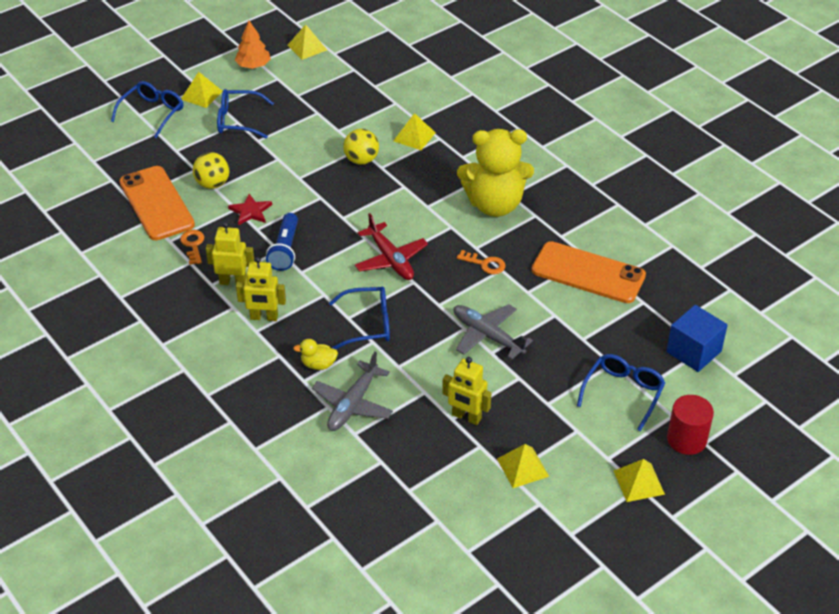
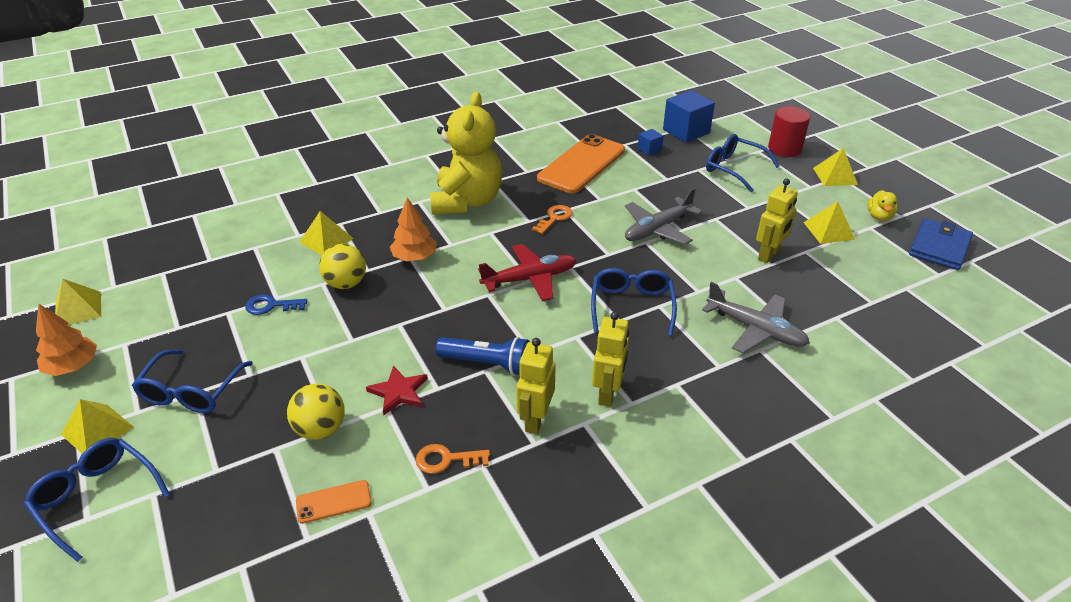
camera: 80 degrees left, 5 degrees down
orange phone [119,166,195,240] -> orange phone [296,480,371,524], size x0.43
yellow duck [293,339,338,370] -> yellow duck moved to [867,190,898,221]
none -> blue key [245,294,308,315]
none -> orange tree [390,198,437,261]
none -> blue cube [638,129,664,156]
none -> blue wallet [909,218,973,270]

